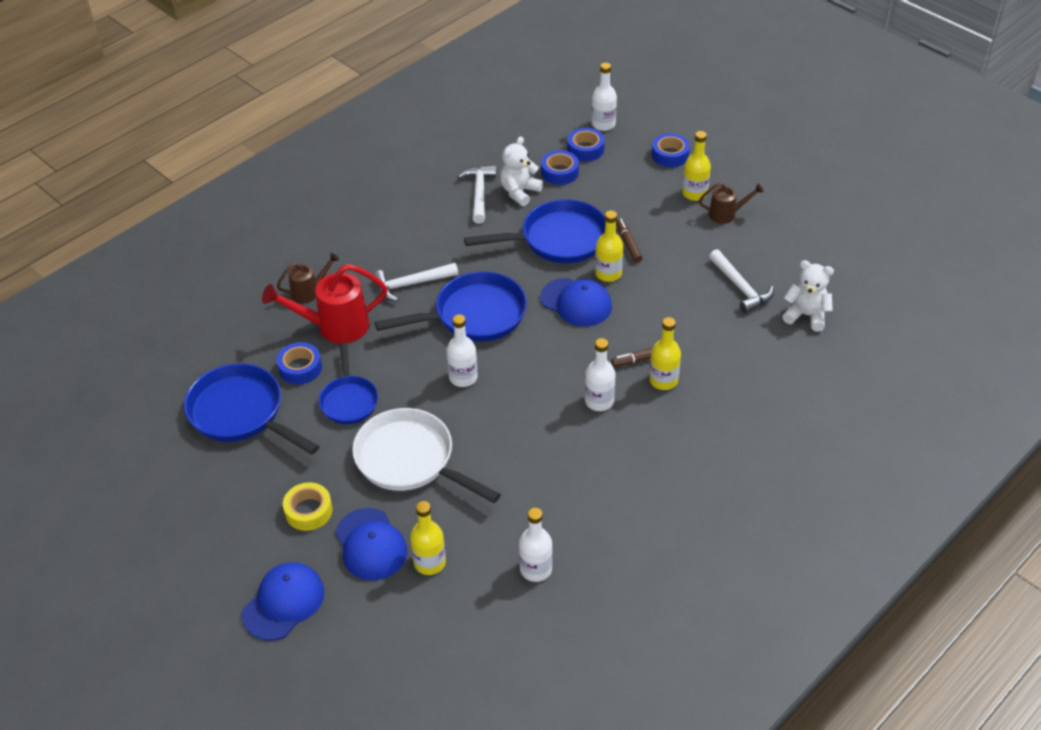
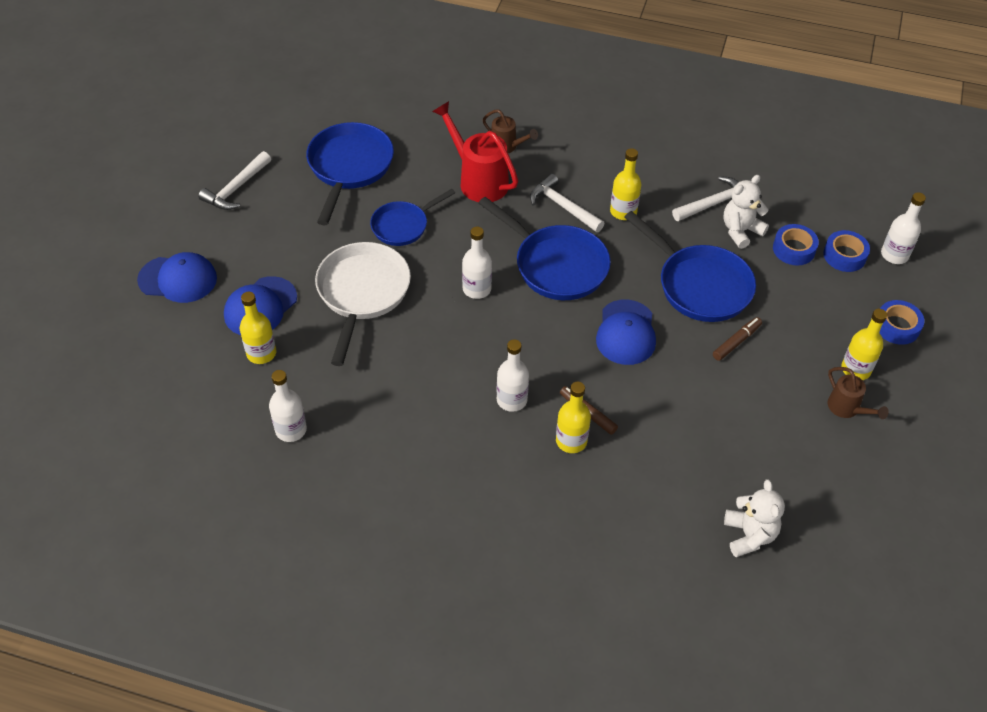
camera: 60 degrees right, 5 degrees up
blue tape [277,342,322,384] -> none
yellow tape [283,482,332,531] -> none
white teddy bear [500,137,543,206] -> white teddy bear turned 45 degrees counterclockwise [723,175,769,249]
yellow bottle [595,211,623,282] -> yellow bottle moved to [610,148,642,220]
white hammer [709,249,774,313] -> white hammer moved to [198,151,271,210]

